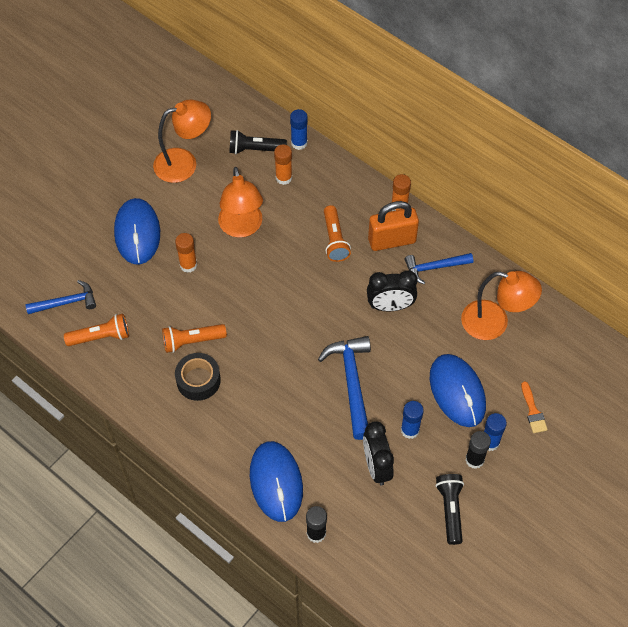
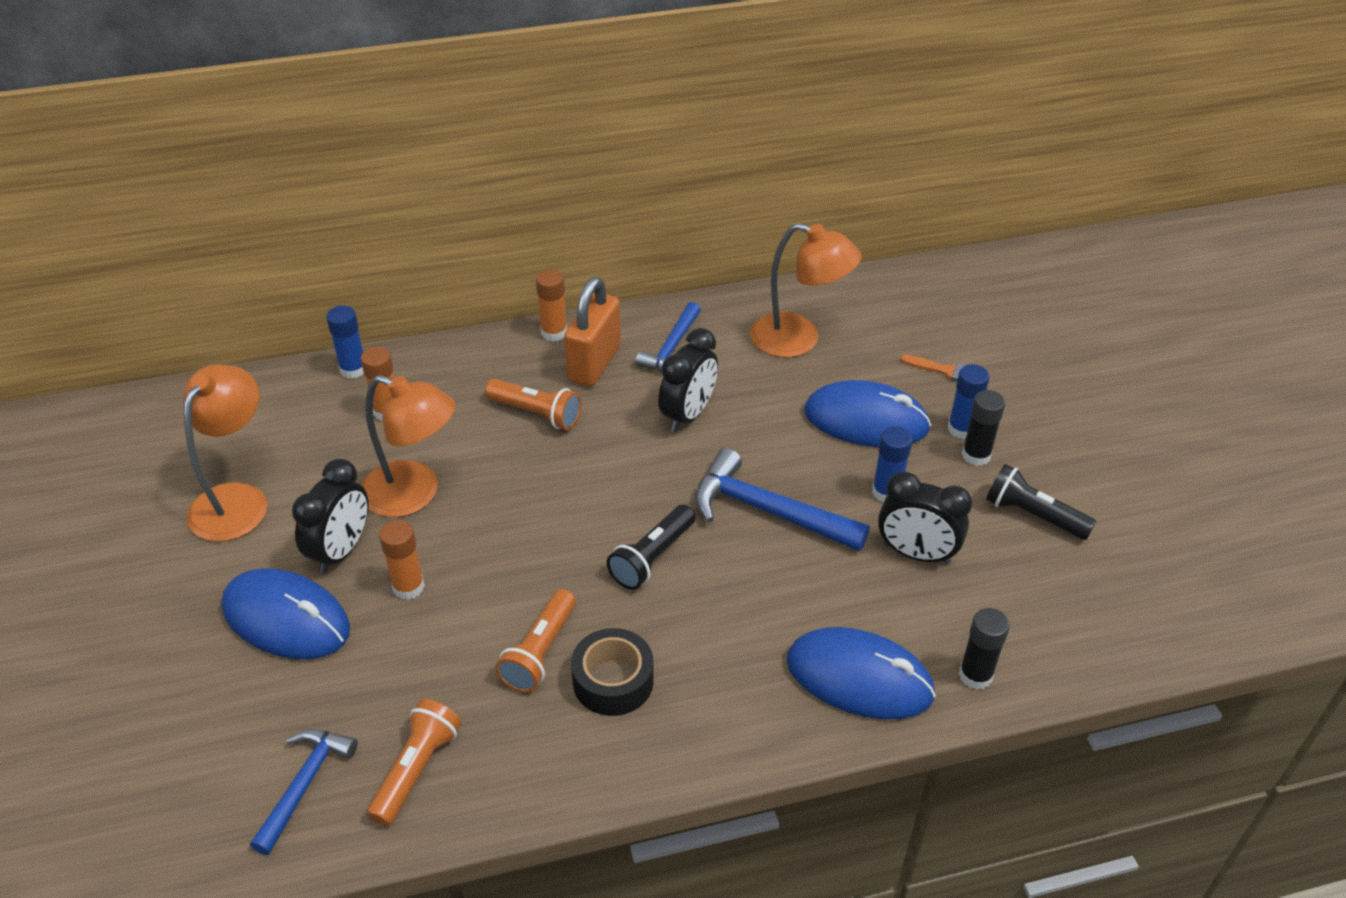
camera: 55 degrees left, 15 degrees down
black flashlight [229,130,287,154] -> black flashlight moved to [607,505,695,590]
orange lamp [461,271,542,340] -> orange lamp turned 60 degrees clockwise [750,223,861,358]
none -> black clock [292,459,368,574]

